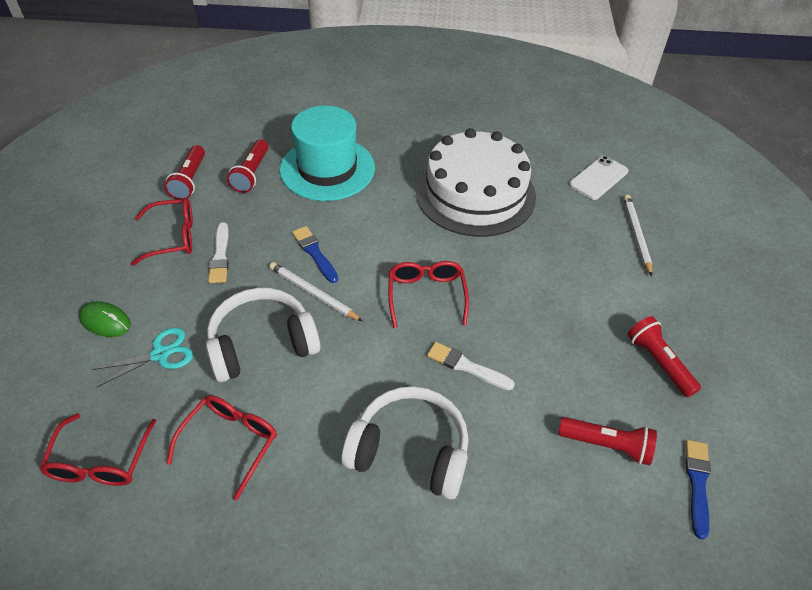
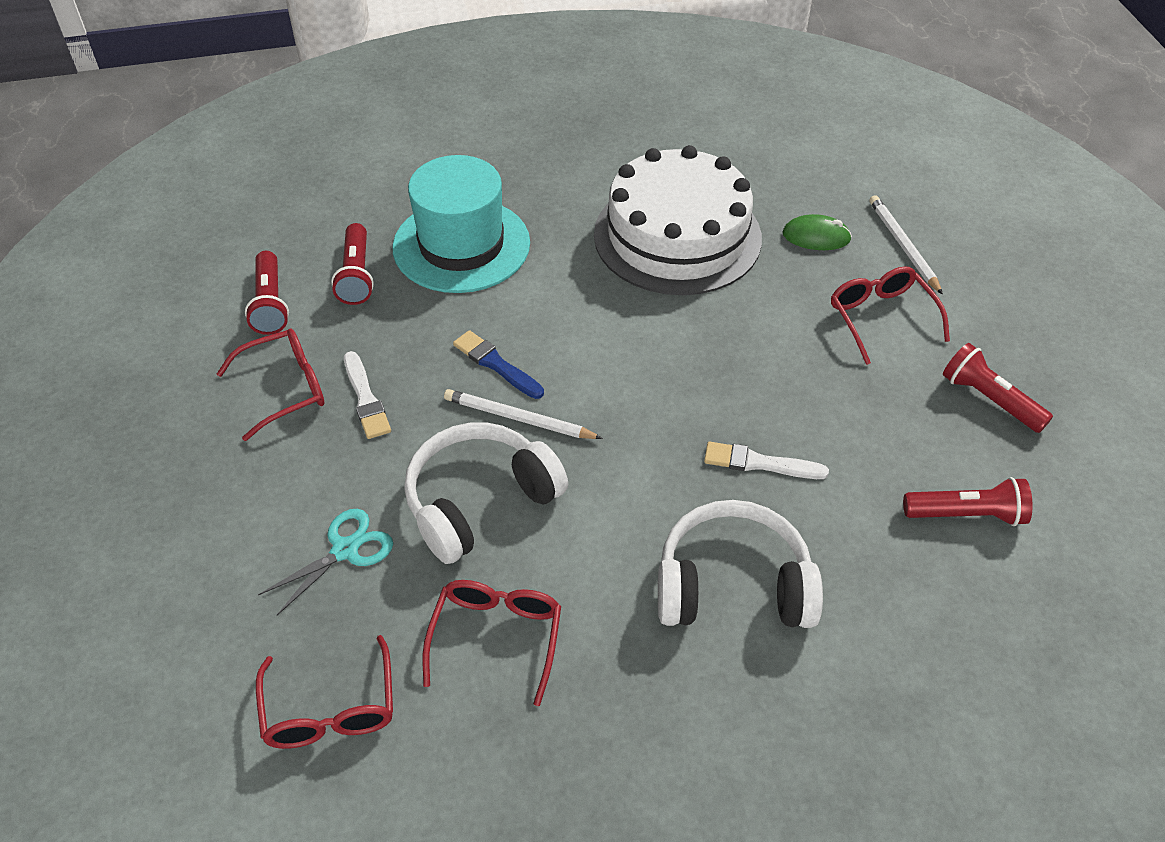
camera: 15 degrees left, 0 degrees up
green mouse [79,301,131,337] -> green mouse moved to [783,214,852,250]
red glasses [388,261,469,328] -> red glasses moved to [831,266,950,365]
white phone [569,156,628,200] -> none
blue brush [685,440,711,540] -> none

